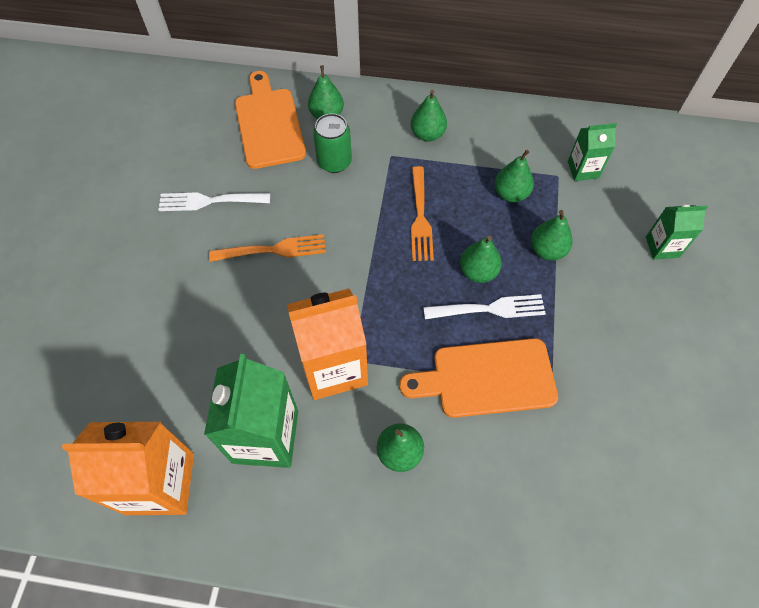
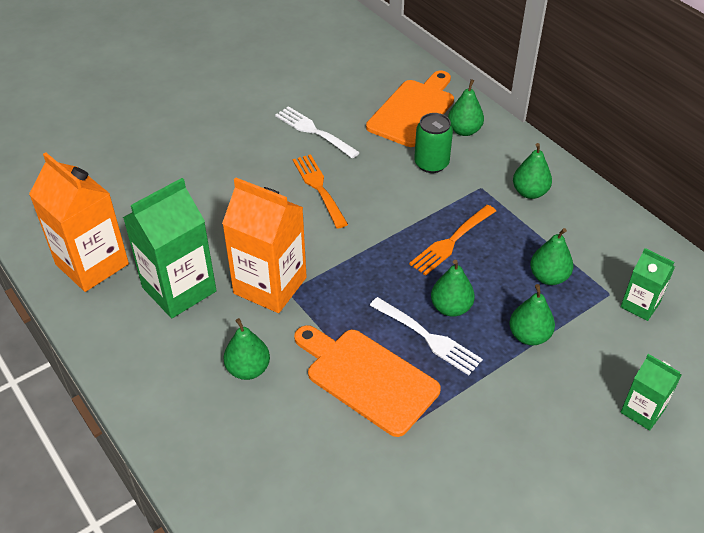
camera: 45 degrees right, 15 degrees down
orange fork [209,234,326,262] -> orange fork turned 150 degrees counterclockwise [293,154,348,229]

